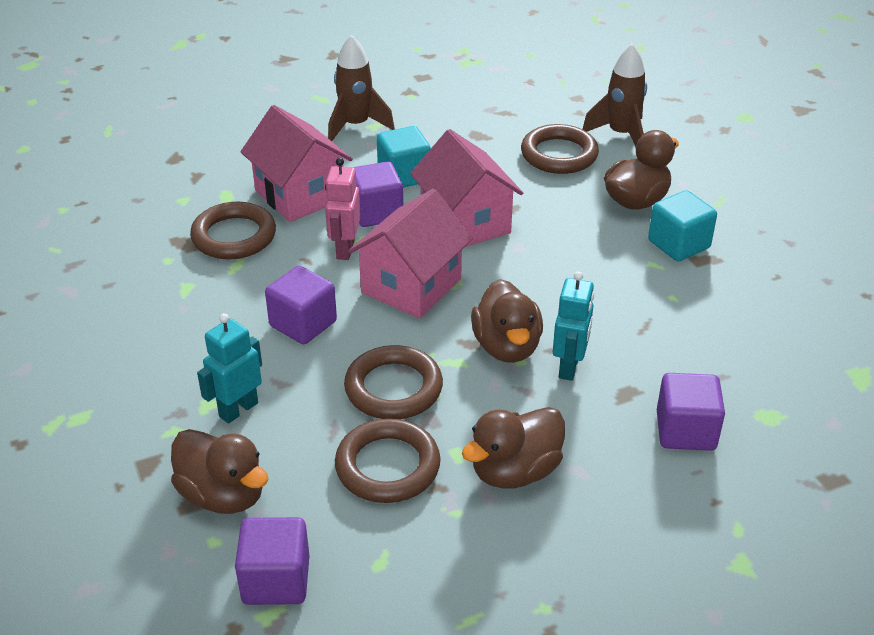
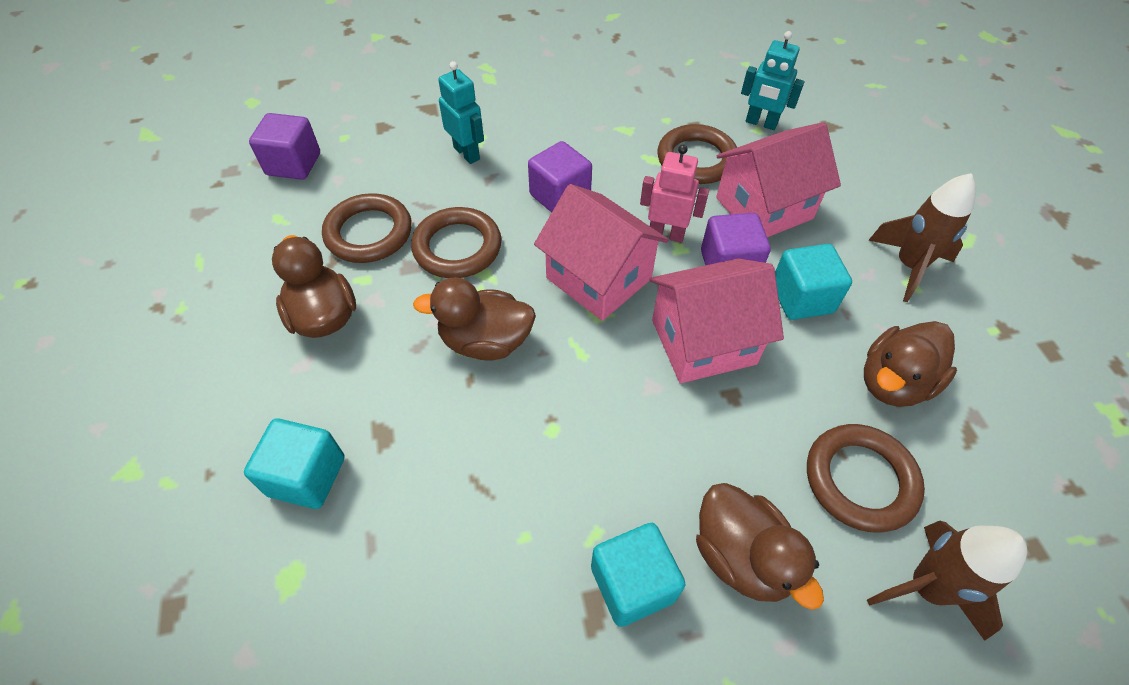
camera: 100 degrees right, 15 degrees up
brown duck [171,429,269,514] -> brown duck moved to [864,321,957,407]
turquoise robot [553,271,594,381] -> turquoise robot moved to [741,31,804,130]
purple cube [657,373,725,451] -> turquoise cube [244,418,345,509]

